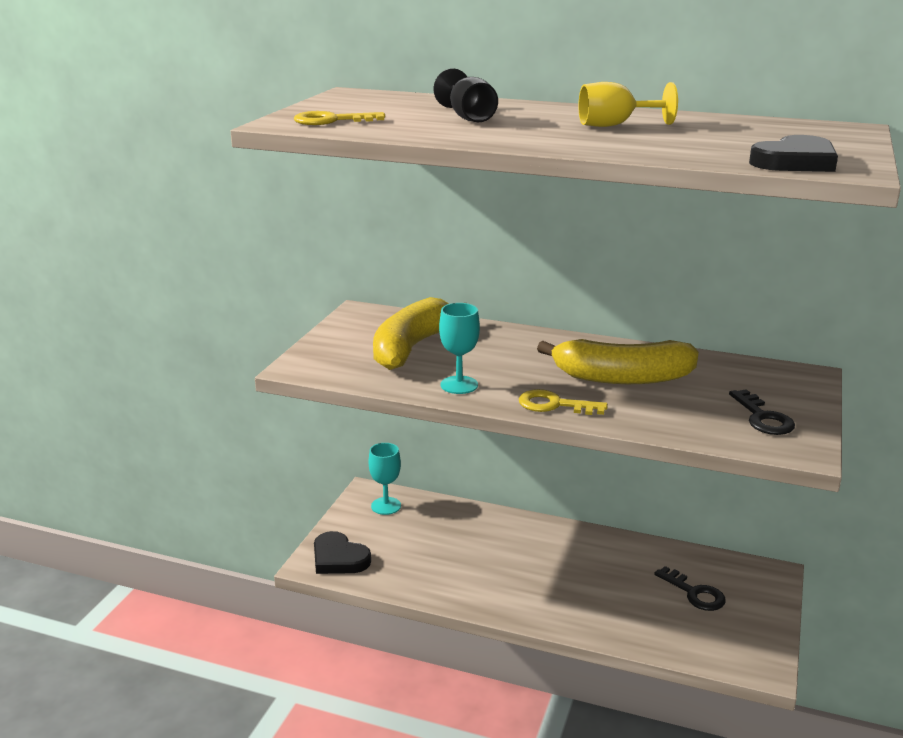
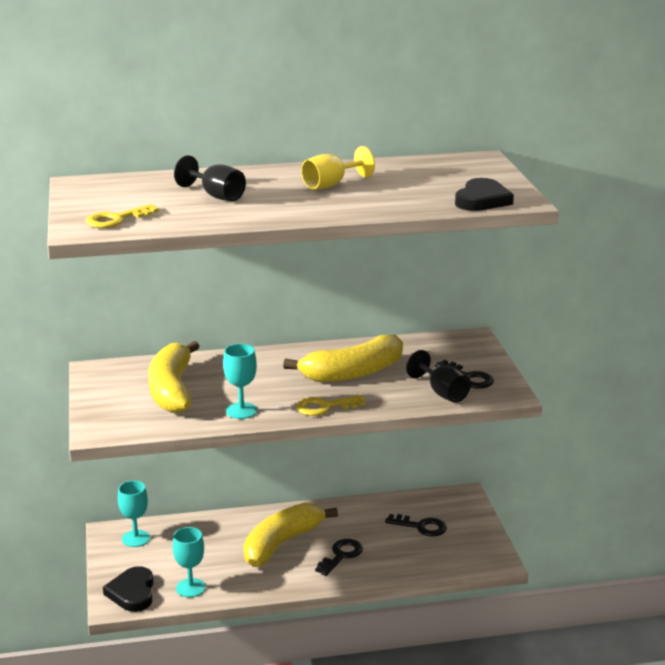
camera: 30 degrees left, 0 degrees up
black heart [314,531,371,574] -> black heart turned 75 degrees clockwise [103,566,154,612]
none -> turquoise goblet [173,527,206,597]
none -> yellow banana [243,503,338,567]
none -> black key [315,539,363,576]
none -> black goblet [406,350,471,403]

